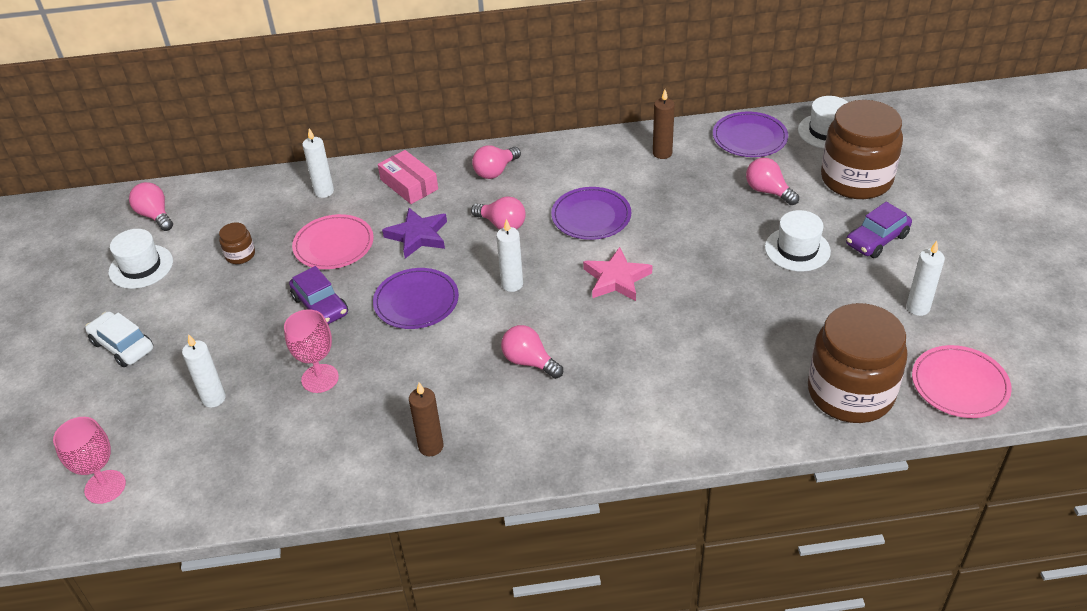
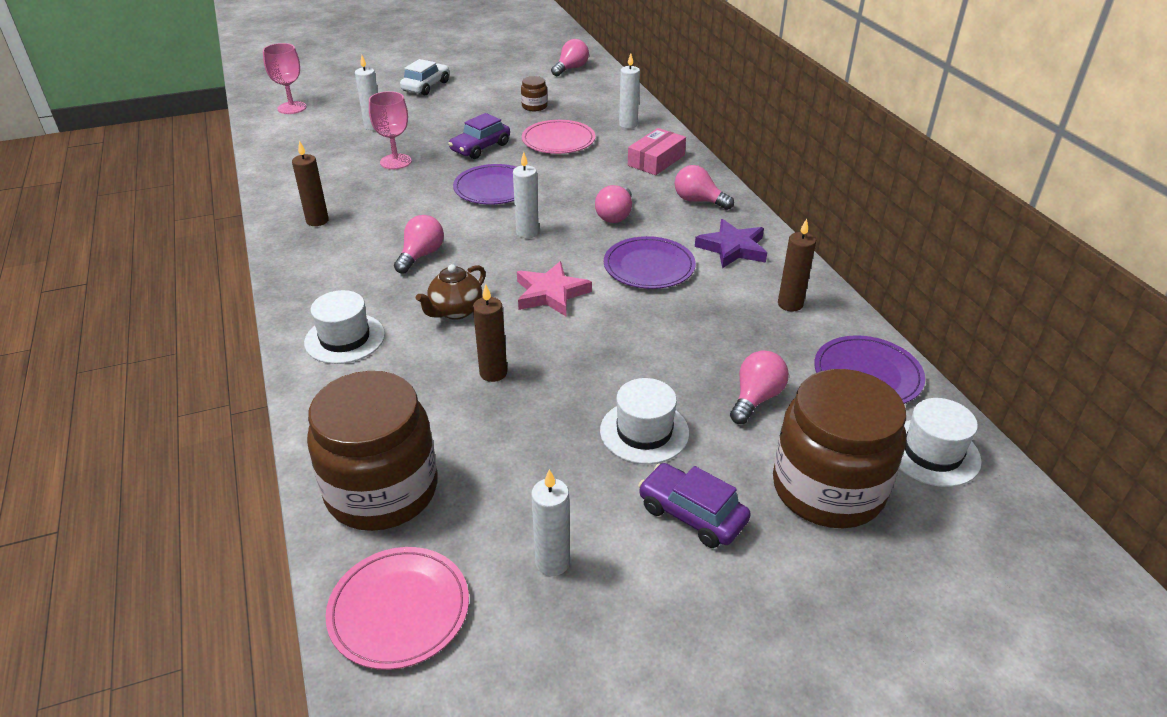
camera: 75 degrees right, 5 degrees down
white hat [109,229,173,289] -> white hat moved to [304,290,385,364]
purple star [382,208,447,258] -> purple star moved to [695,219,767,268]
none -> brown teapot [416,264,486,320]
none -> brown candle [473,284,507,382]

